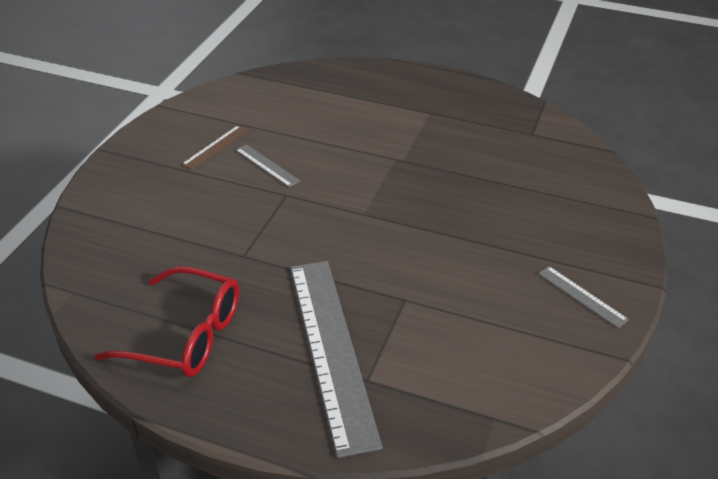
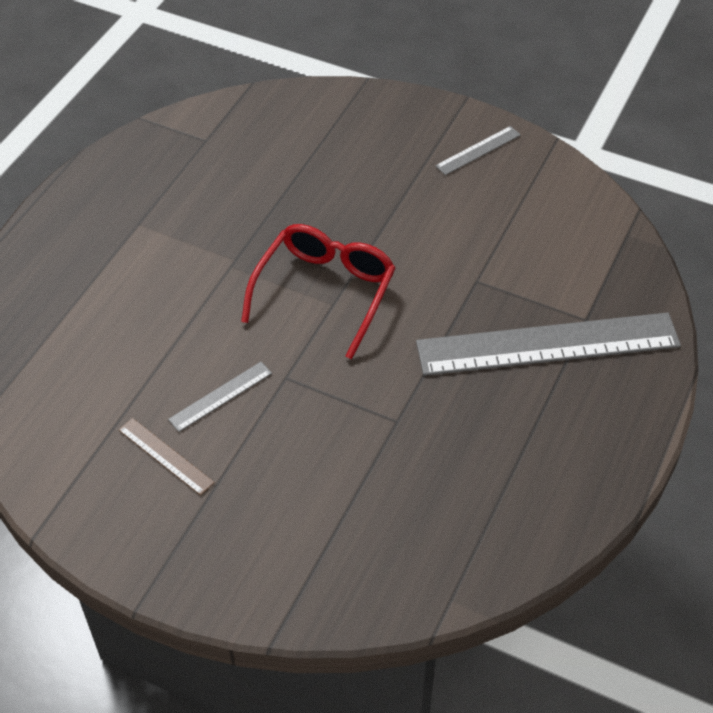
camera: 85 degrees left, 10 degrees up
red glasses [95,266,239,377] -> red glasses moved to [241,224,396,359]

